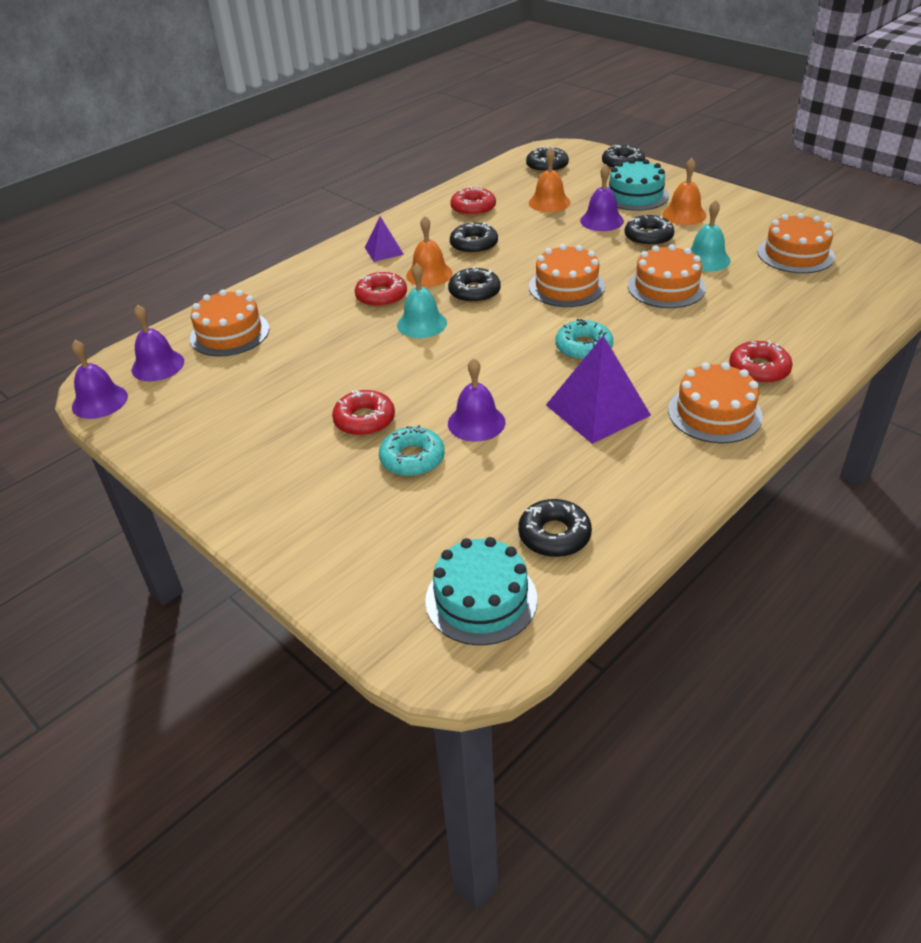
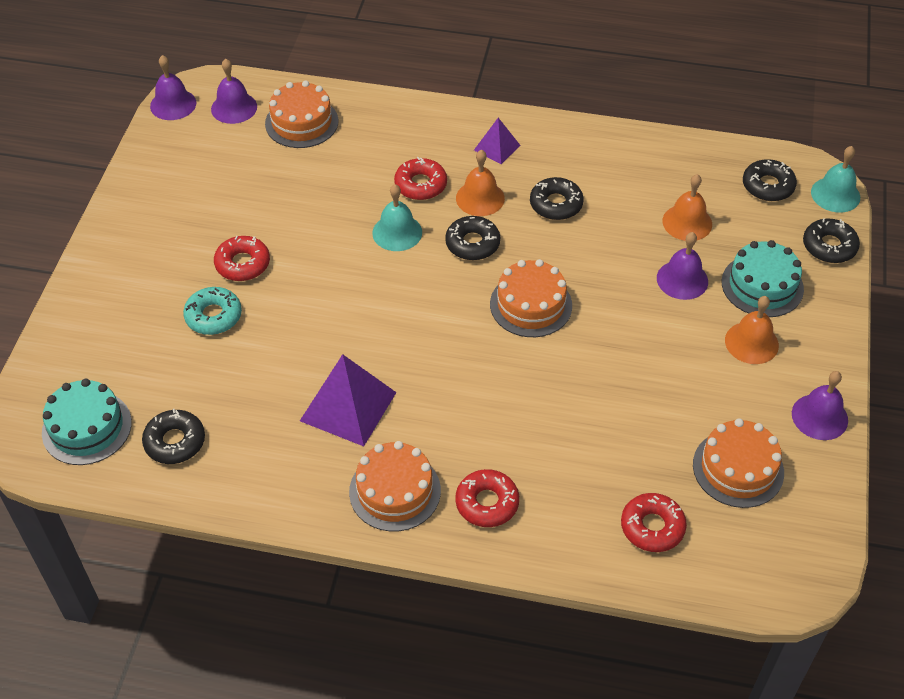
camera: 55 degrees right, 10 degrees up
purple bell [448,358,505,442] -> purple bell moved to [792,371,848,440]
red donut [450,186,496,216] -> red donut moved to [621,493,687,552]
turquoise donut [555,319,613,360] -> none
black donut [624,215,674,247] -> none
orange cake [628,244,706,308] -> none
turquoise bell [691,200,731,272] -> turquoise bell moved to [811,146,860,212]

